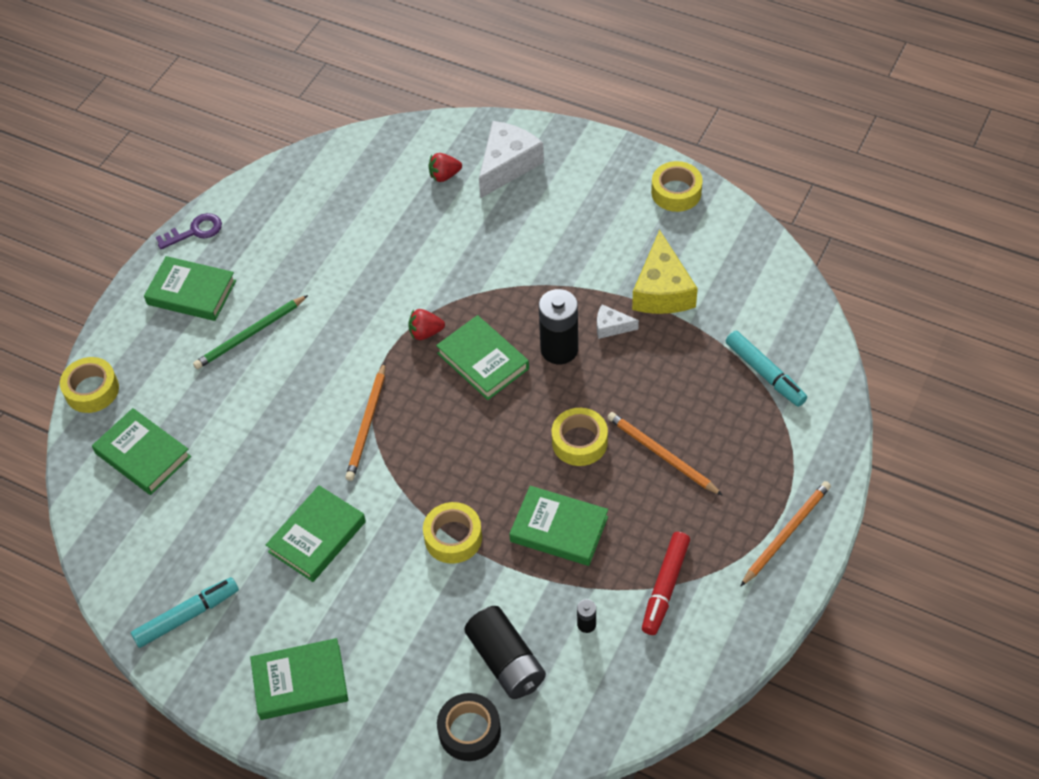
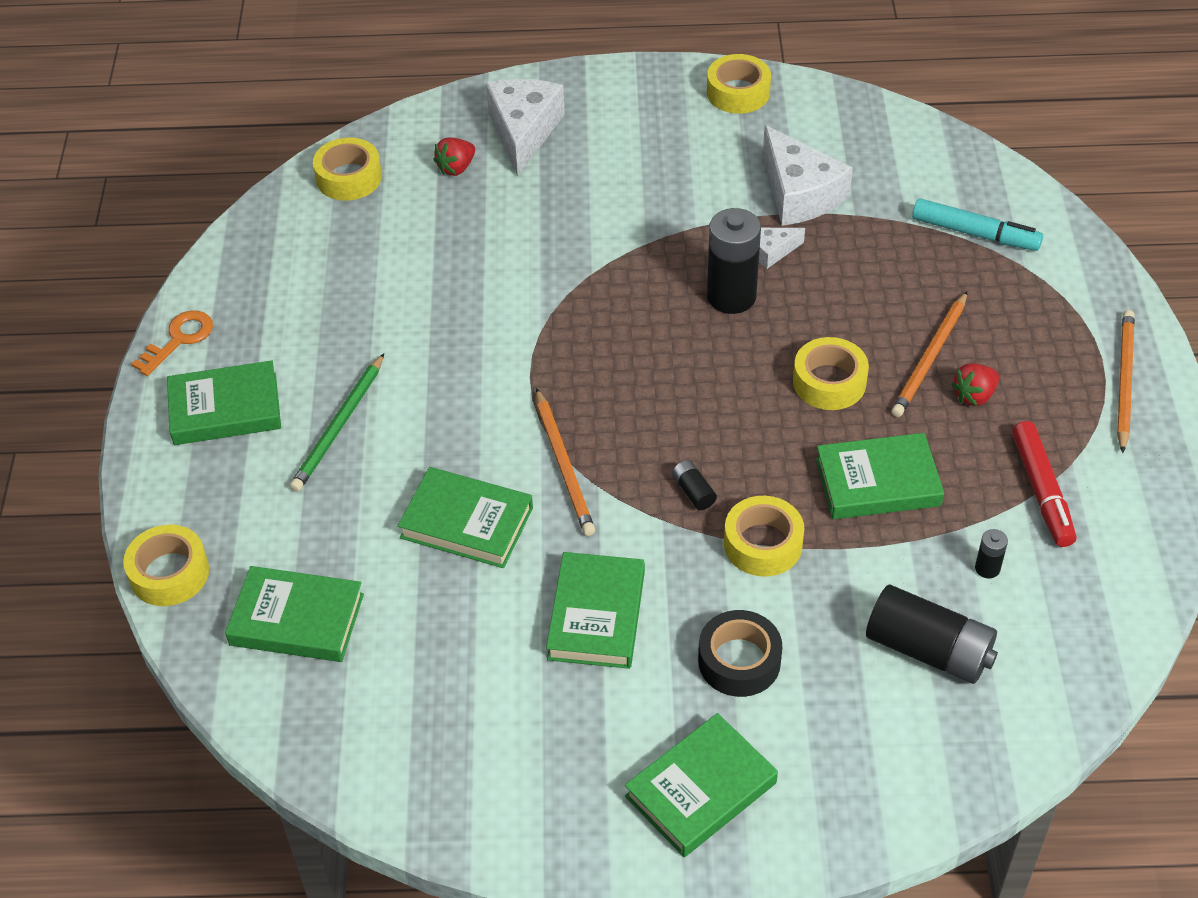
camera: 30 degrees left, 5 degrees down
turquoise marker [131,577,239,648] -> none
purple key [156,213,222,250] -> orange key [131,310,213,376]
red strawberry [408,309,445,340] -> red strawberry moved to [951,363,999,406]
green book [436,315,529,400] -> green book moved to [398,467,533,568]
black tape [437,693,501,761] -> black tape moved to [698,610,782,697]
orange pencil [607,412,723,496] -> orange pencil turned 75 degrees counterclockwise [891,292,967,417]
yellow cheese [632,230,698,314] -> white cheese [763,125,853,226]
none -> yellow tape [313,138,382,201]
none -> black battery [672,460,717,510]

